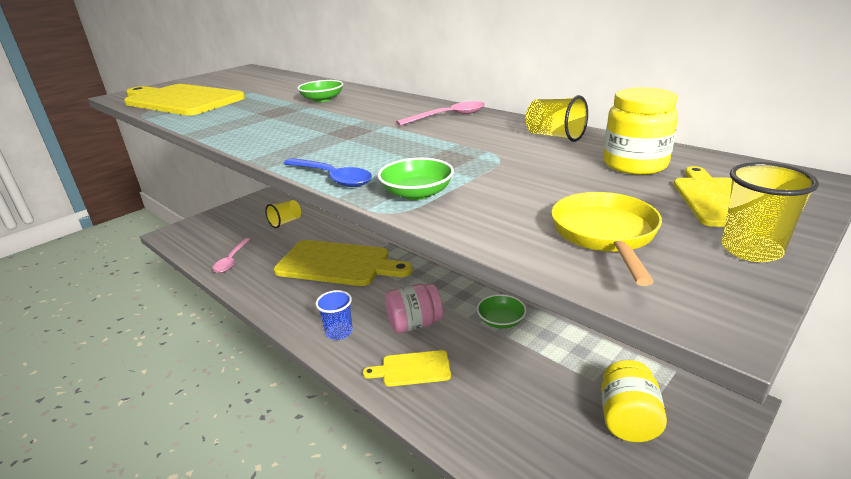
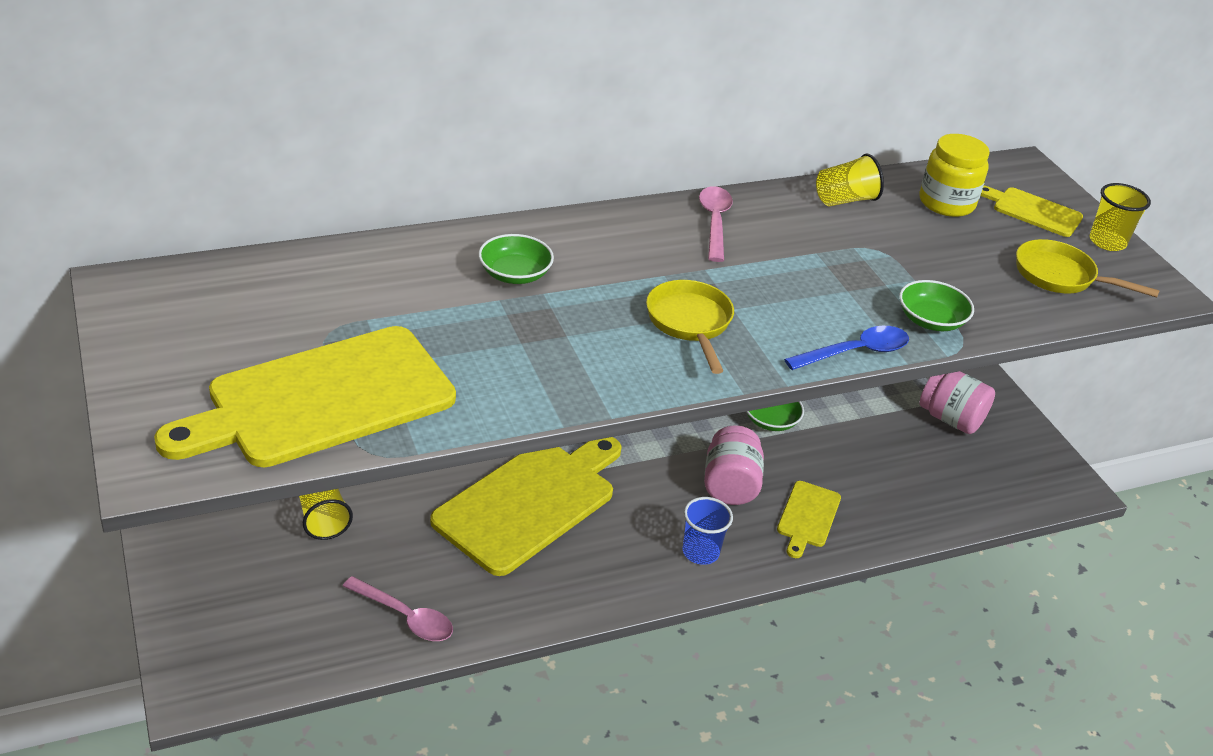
camera: 70 degrees left, 10 degrees up
yellow jar [601,360,667,442] -> pink jar [919,371,995,434]
none -> yellow pan [646,280,734,374]

